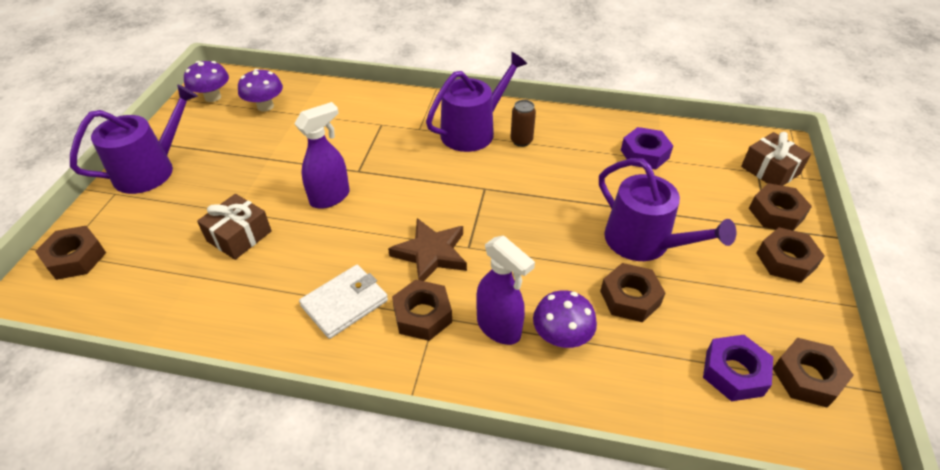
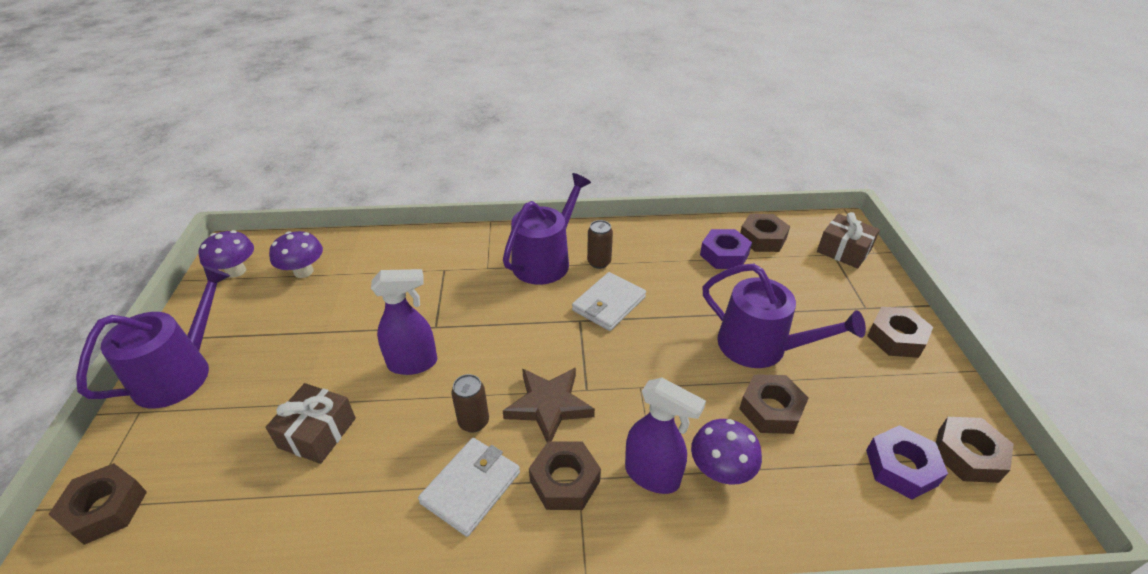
camera: 15 degrees left, 5 degrees down
purple spray bottle [294,102,350,209] -> purple spray bottle turned 45 degrees clockwise [371,269,438,375]
brown nut [749,183,812,231] -> brown nut moved to [740,214,790,252]
none -> brown can [451,374,489,432]
none -> white wallet [572,272,646,331]

